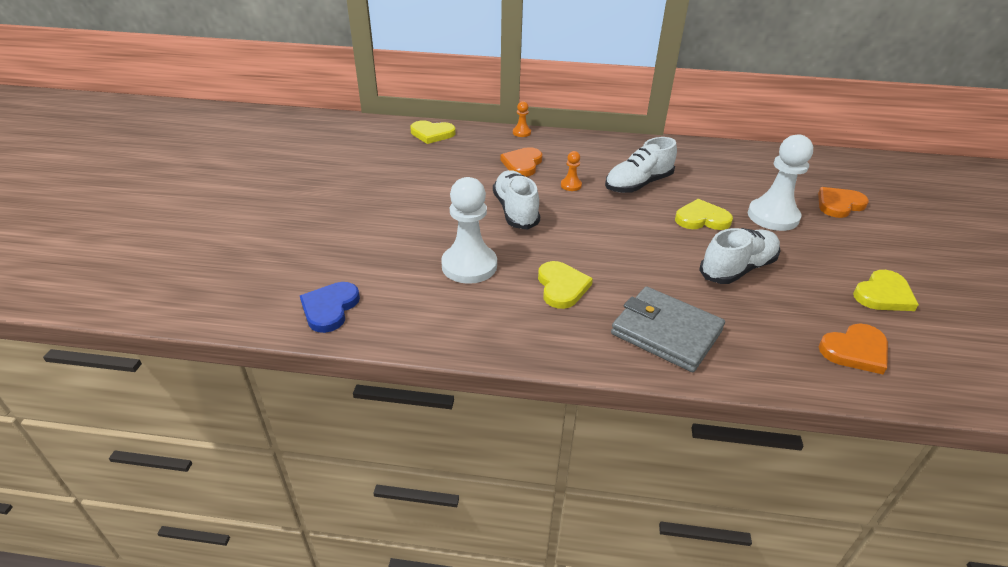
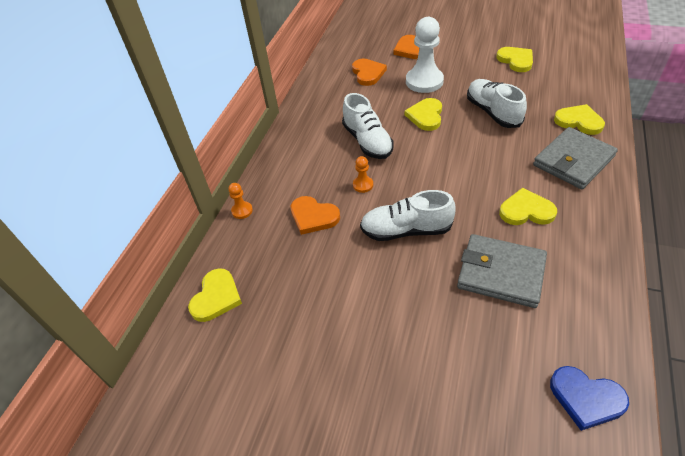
camera: 75 degrees left, 10 degrees up
white pawn [441,177,497,284] -> grey wallet [457,234,547,308]
orange heart [819,324,888,374] -> orange heart moved to [352,58,387,86]
none -> yellow heart [554,104,605,135]

